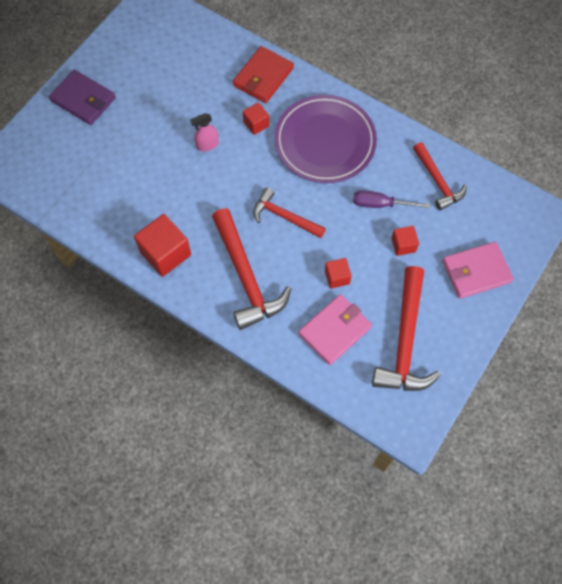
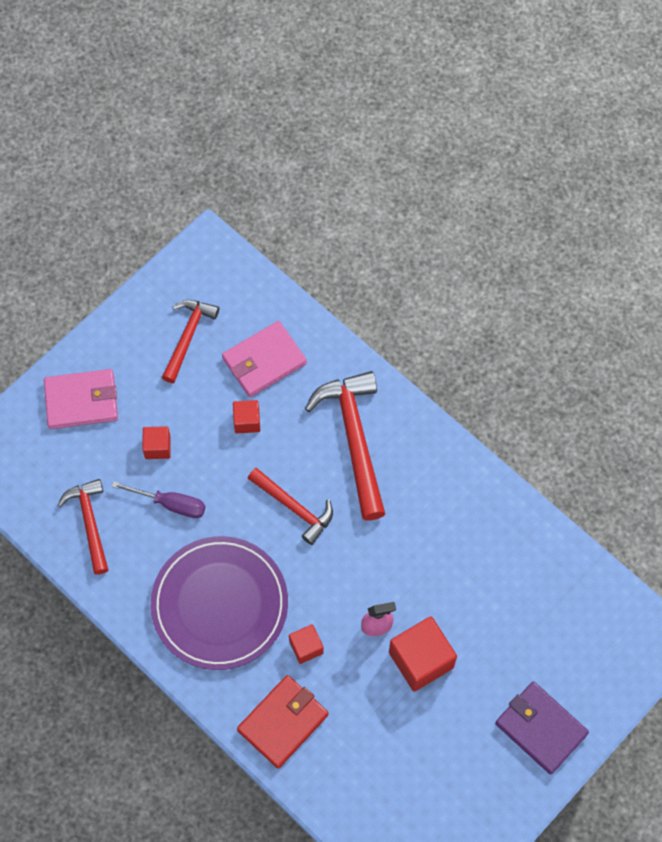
camera: 170 degrees left, 0 degrees up
red cube [134,214,191,277] -> red cube moved to [389,616,457,691]
red hammer [372,266,441,391] -> red hammer [162,300,219,383], size x0.62

